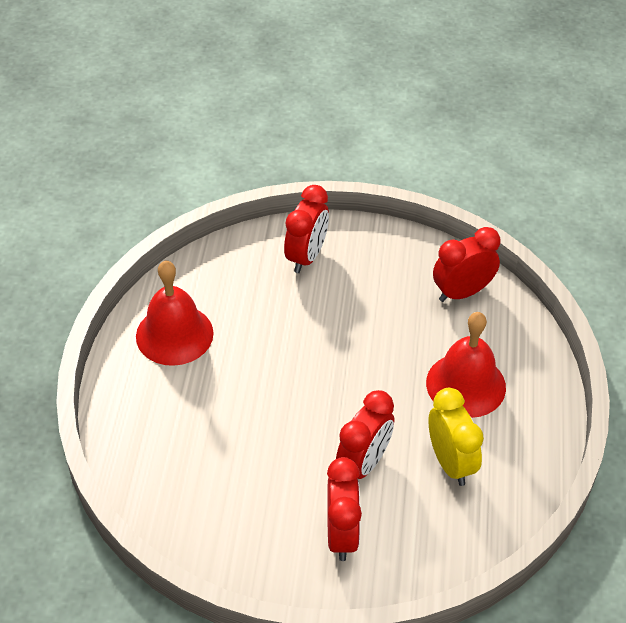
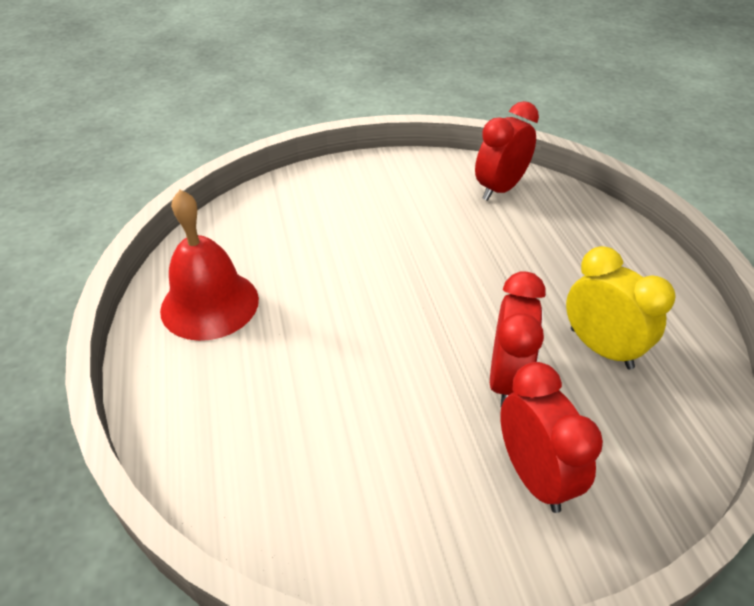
camera: 20 degrees left, 5 degrees down
red clock [284,185,329,273] -> none
red bell [426,312,506,418] -> none

